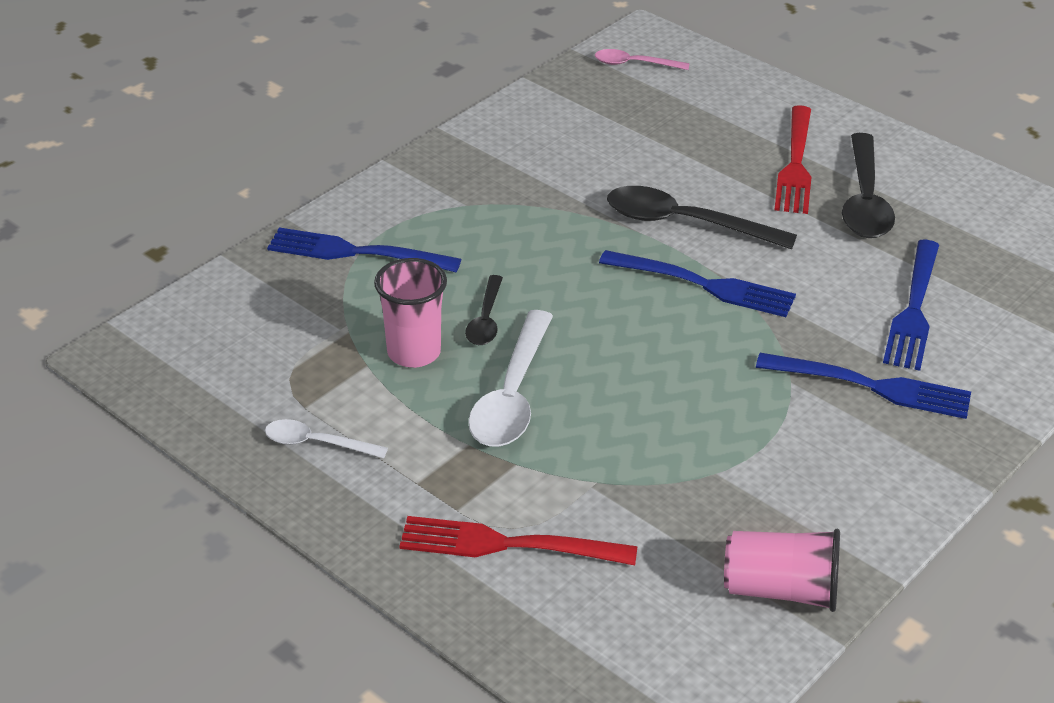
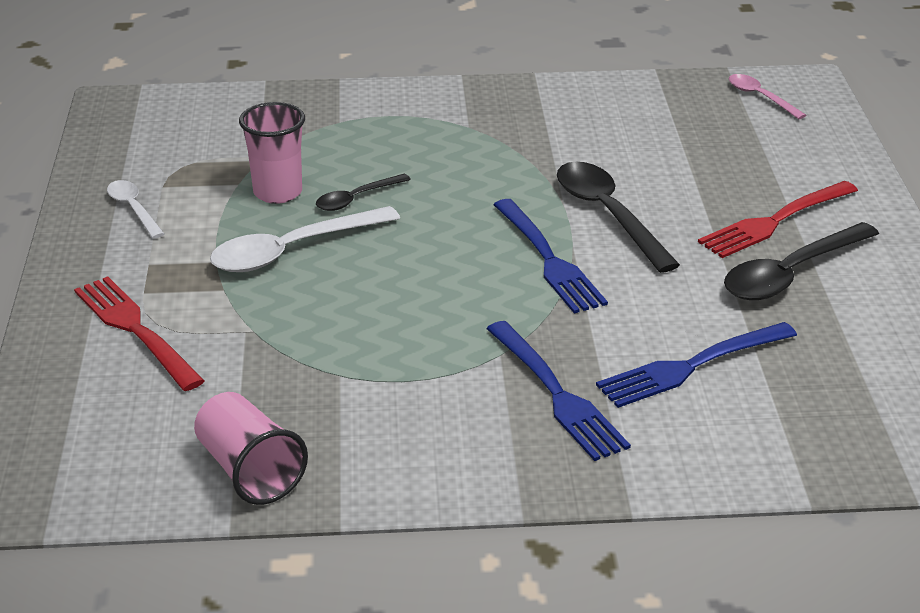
camera: 45 degrees right, 5 degrees down
blue fork [267,228,461,272] -> none

